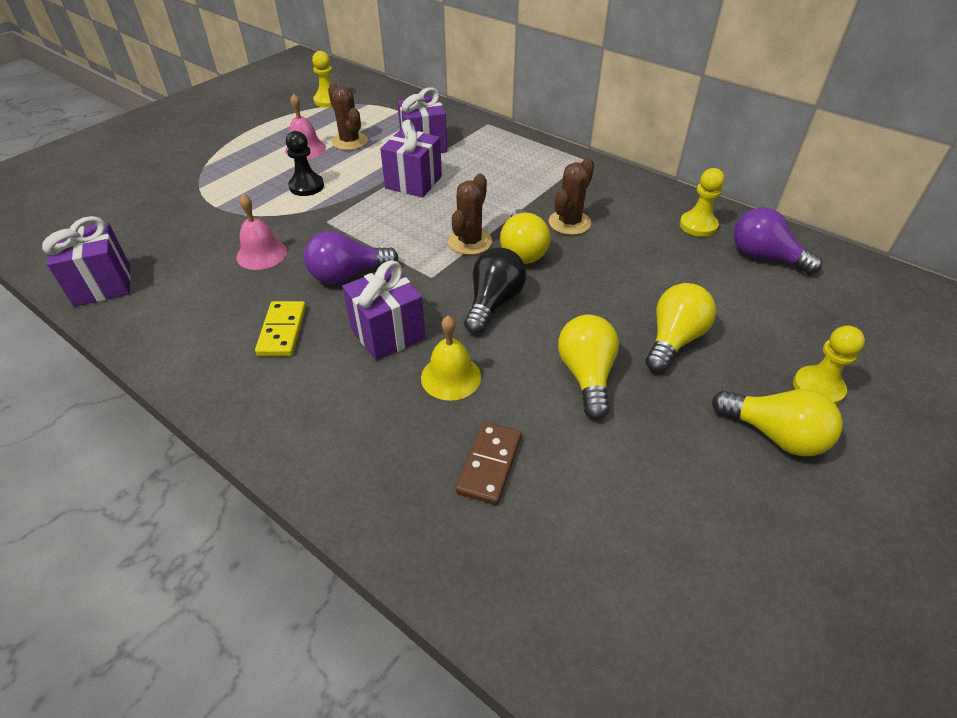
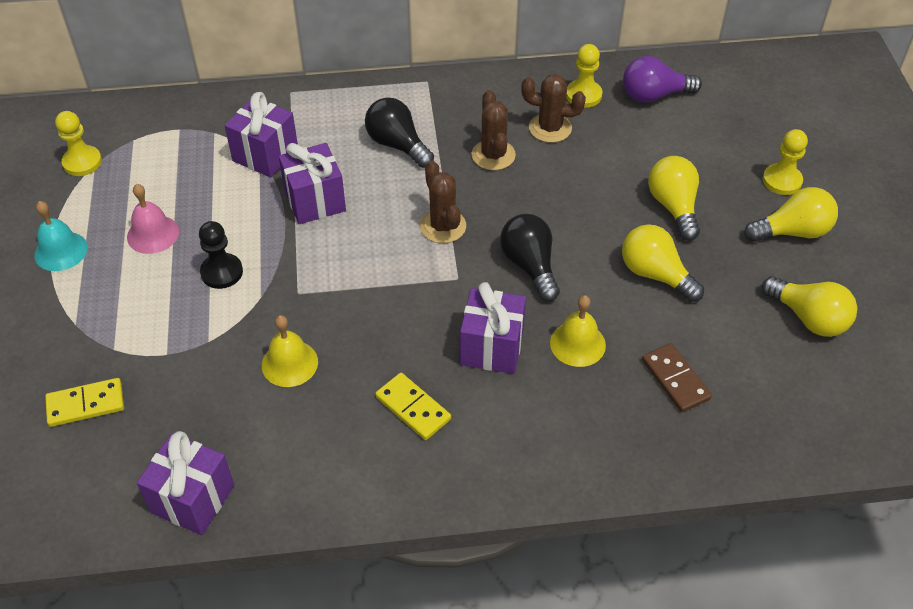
camera: 45 degrees left, 5 degrees up
pink bell [236,194,287,270] -> yellow bell [262,315,318,387]
purple light bulb [304,231,399,284] -> none
brown cactus [328,84,368,150] -> brown cactus moved to [521,74,586,143]
yellow light bulb [500,209,551,264] -> yellow light bulb moved to [762,276,857,337]
none -> turquoise bell [35,201,88,271]
none -> yellow domino [45,378,124,427]
none -> black light bulb [365,97,434,168]

